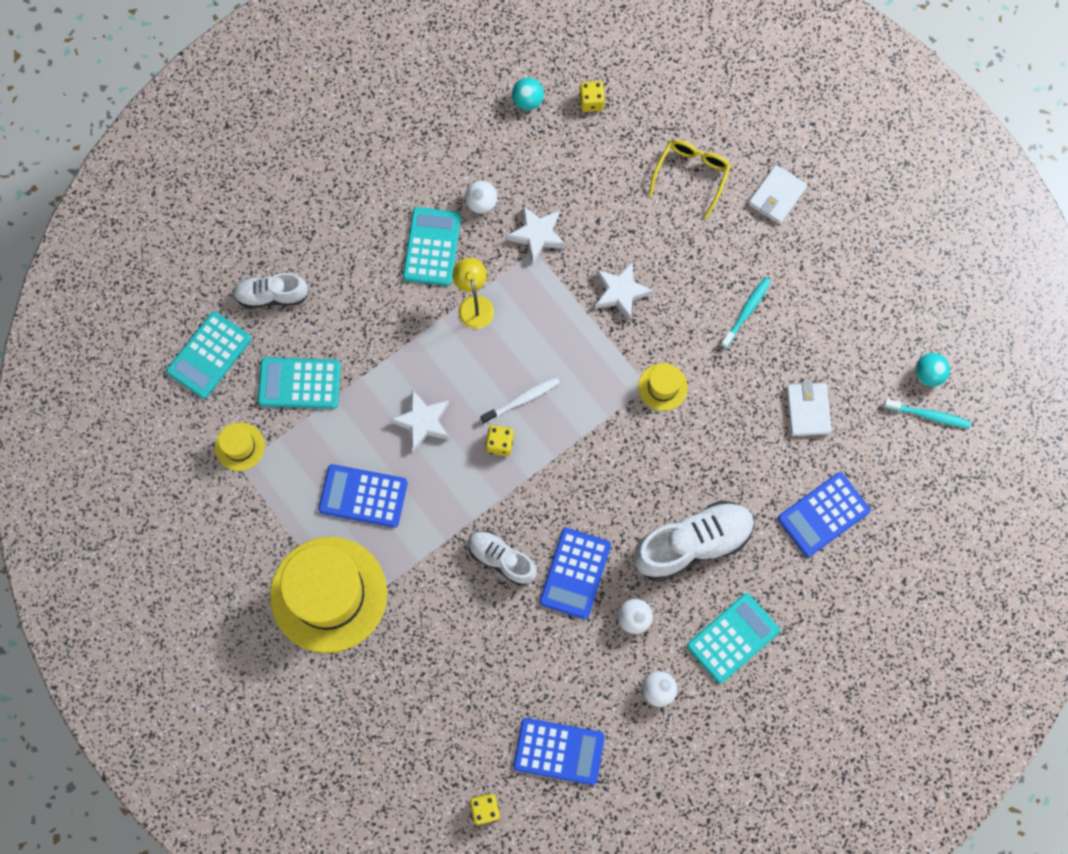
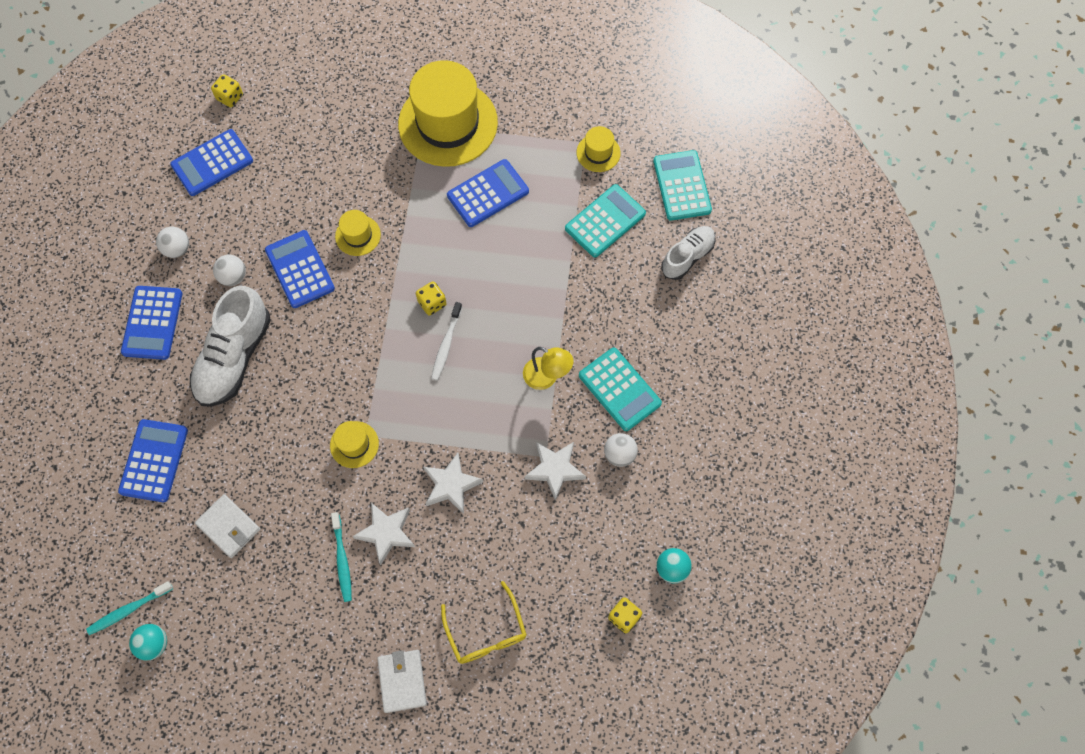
camera: 135 degrees right, 5 degrees down
white star [390,390,449,452] -> white star moved to [352,503,415,565]
white shoe [468,530,537,586] -> yellow hat [335,210,381,256]
turquoise calculator [687,593,780,684] -> blue calculator [121,286,182,360]

